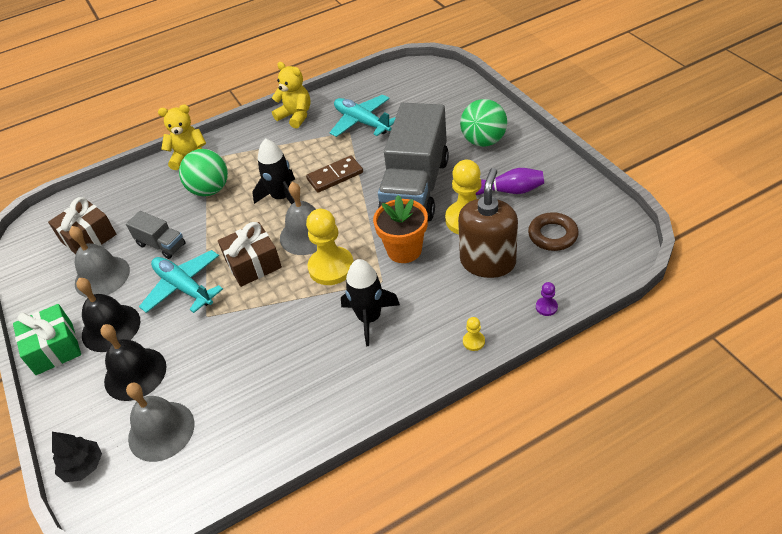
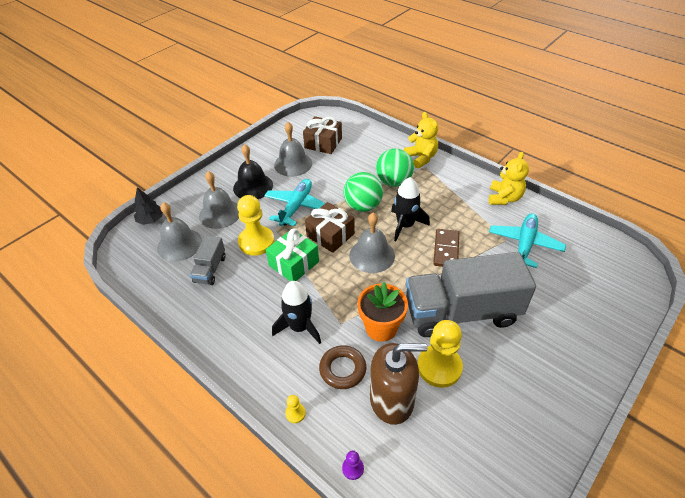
camera: 65 degrees right, 0 degrees up
green gift [13,304,81,375] -> green gift moved to [266,228,319,281]
black bell [101,324,166,401] -> grey bell [199,171,239,229]
grey truck [126,211,186,259] -> grey truck moved to [190,236,226,285]
brown domino [306,156,363,193] -> brown domino turned 60 degrees clockwise [433,229,459,267]
yellow pawn [306,209,354,285] -> yellow pawn moved to [237,195,274,256]
green ball [460,99,507,147] -> green ball moved to [343,172,383,212]
purple bowling pin [476,168,544,195] -> none
brown ring [528,212,579,251] -> brown ring moved to [319,345,366,389]

